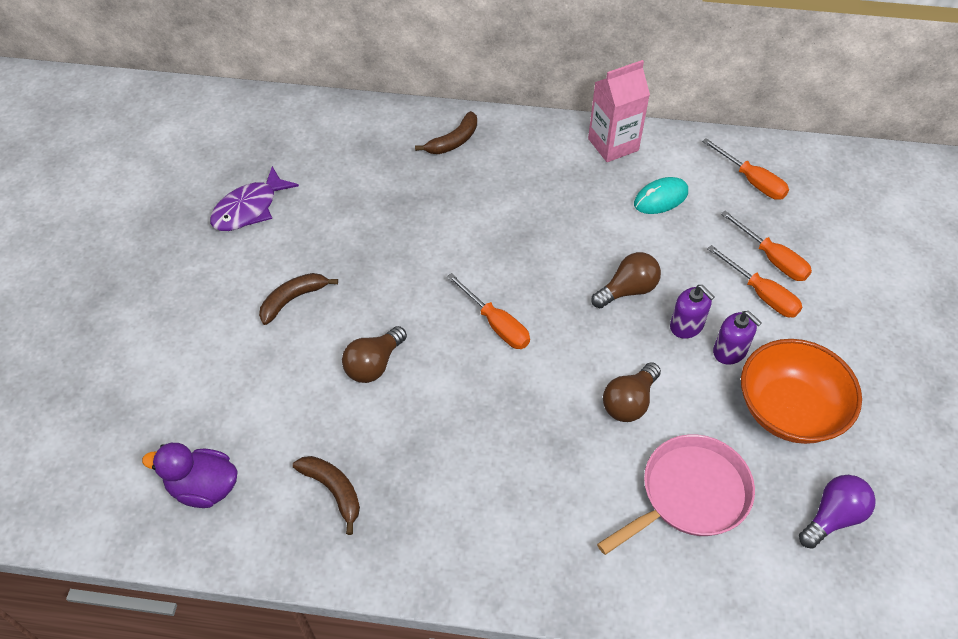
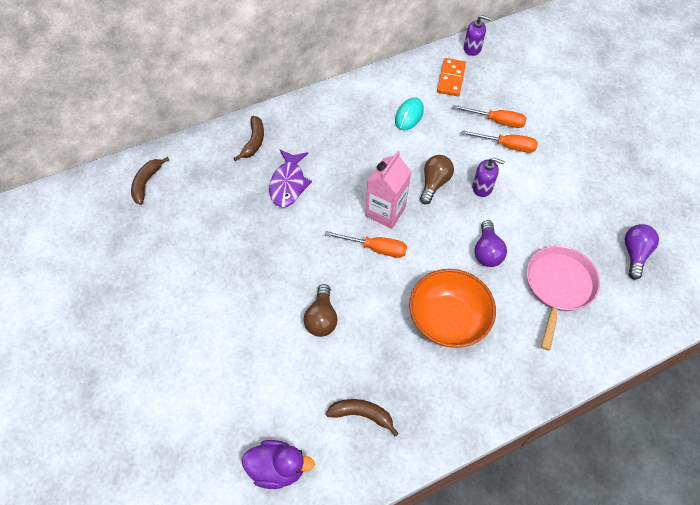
camera: 35 degrees left, 5 degrees up
purple duck [142,443,238,508] -> purple duck turned 150 degrees counterclockwise [242,440,315,489]
purple fish [210,166,299,231] -> purple fish moved to [269,150,312,207]
brown banana [259,273,338,325] -> brown banana moved to [131,157,169,205]
pink carton [588,60,650,162] -> pink carton moved to [365,151,411,229]
brown light bulb [603,362,661,422] -> purple light bulb [474,220,507,267]
orange screwdriver [702,138,789,200] -> orange domino [437,58,466,96]
purple soap dispenser [713,311,761,365] -> purple soap dispenser moved to [464,15,491,56]
orange bowl [741,339,862,444] -> orange bowl moved to [409,269,496,348]

